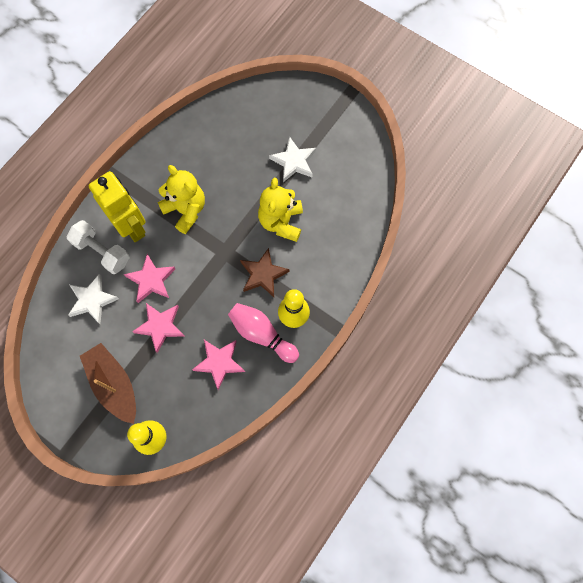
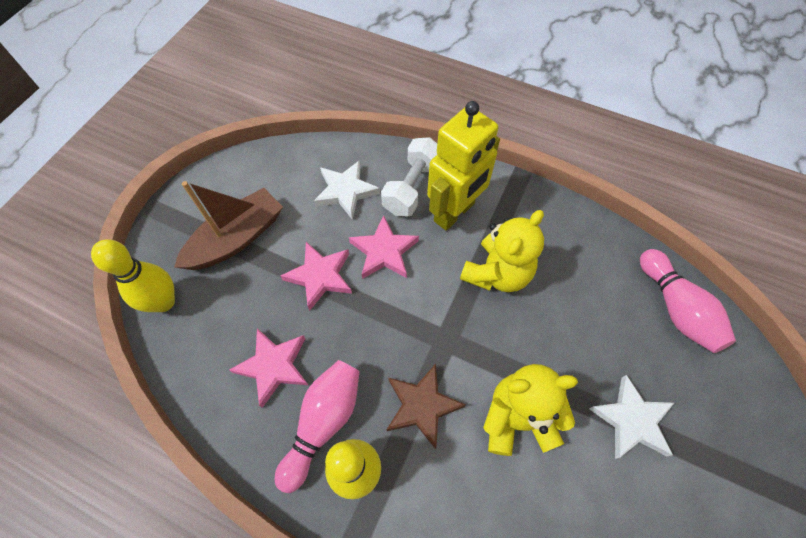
camera: 80 degrees right, 10 degrees down
none -> pink bowling pin [640,249,736,353]

